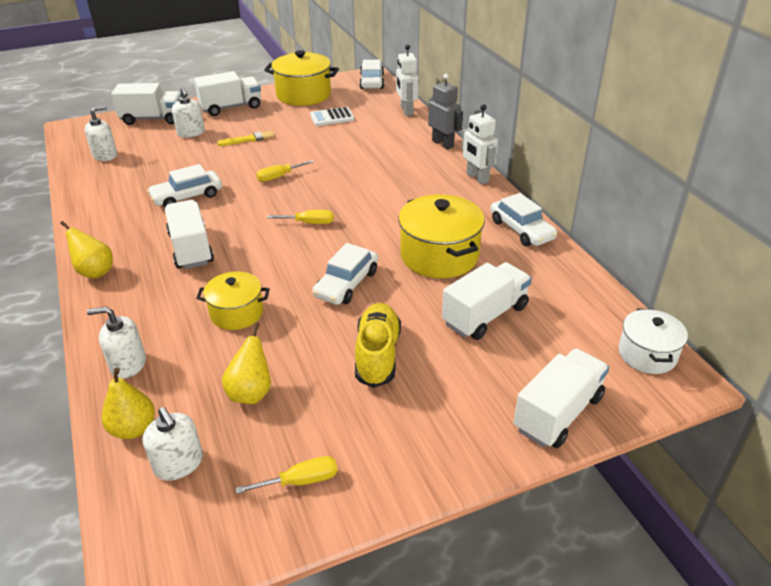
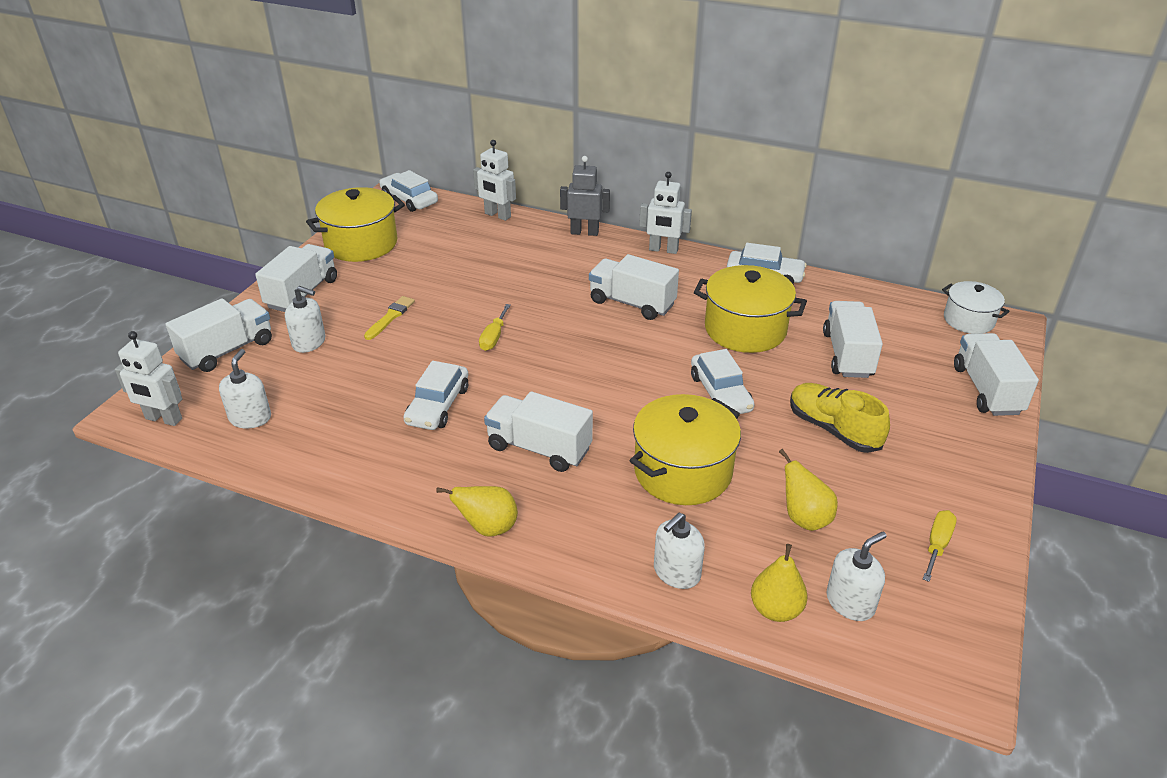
camera: 45 degrees left, 0 degrees up
white soap dispenser [143,407,203,481] -> white soap dispenser turned 45 degrees counterclockwise [826,532,887,621]
yellow pot [196,271,270,330] -> yellow pot [630,394,741,505], size x1.62
yellow screwdriver [267,210,334,224] -> none
white calculator [310,107,355,126] -> none
none -> white robot [115,331,182,426]
none -> white truck [589,254,679,320]

